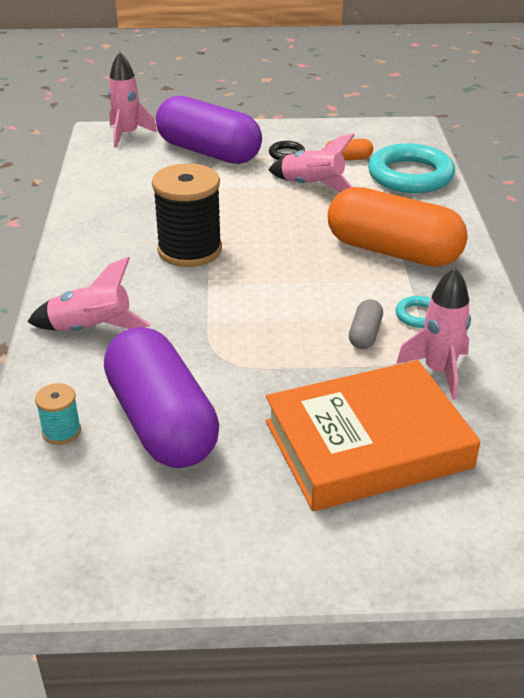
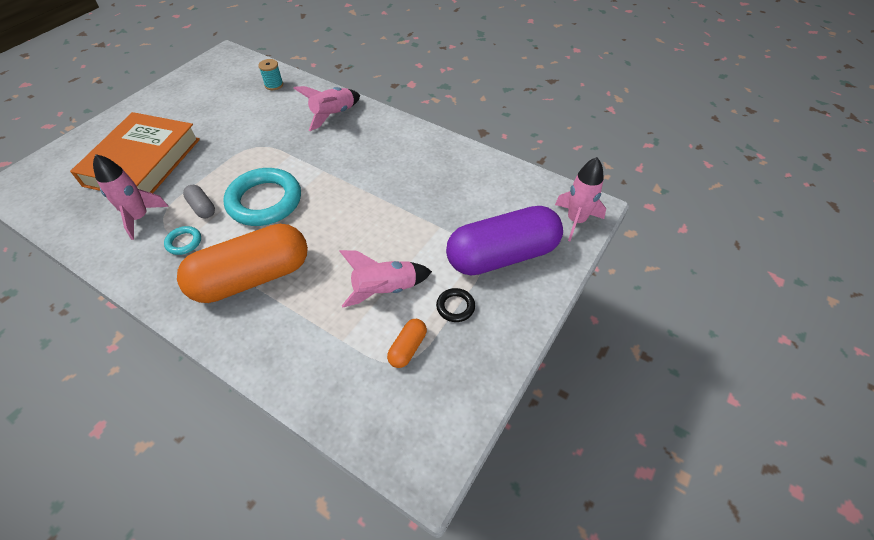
camera: 125 degrees right, 15 degrees up
purple capsule [104,327,219,468] -> none
black spool [152,163,222,267] -> none
turquoise ring [368,143,455,193] -> turquoise ring moved to [223,168,301,226]

